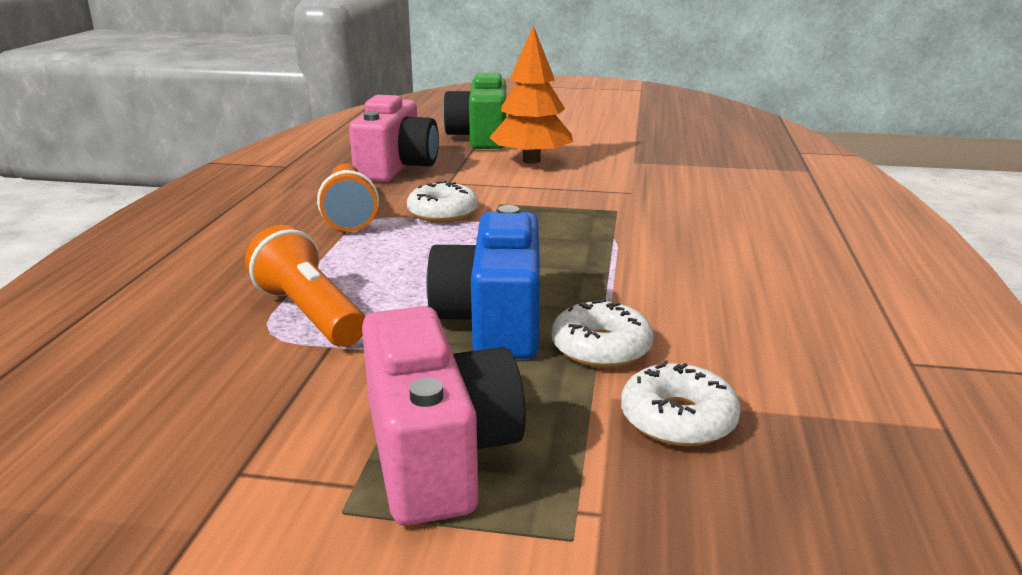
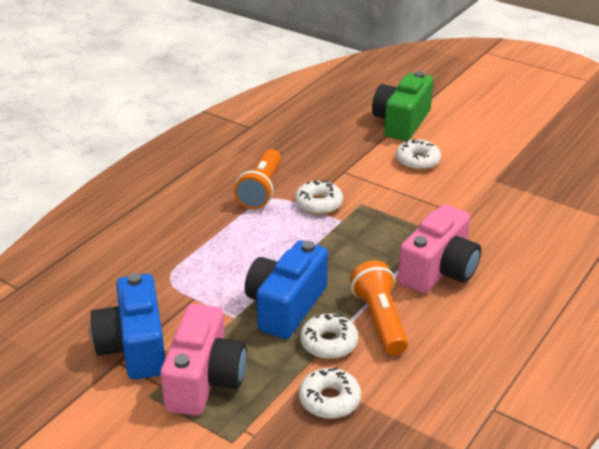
camera: 25 degrees right, 10 degrees up
orange flashlight [245,225,365,347] -> orange flashlight moved to [350,260,408,355]
pink camera [349,95,439,182] -> pink camera moved to [398,204,481,294]
orange tree [489,25,573,164] -> white donut [396,139,441,170]
none -> blue camera [90,273,165,380]

